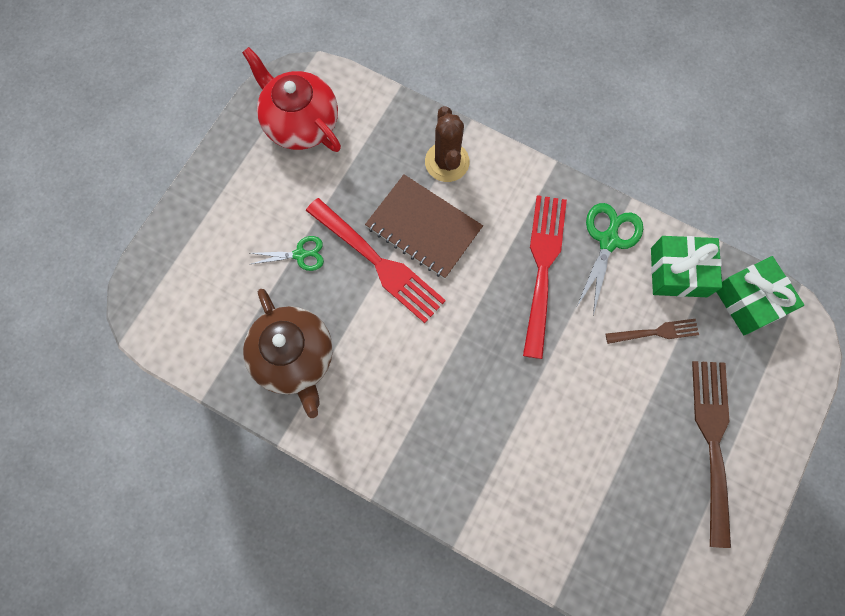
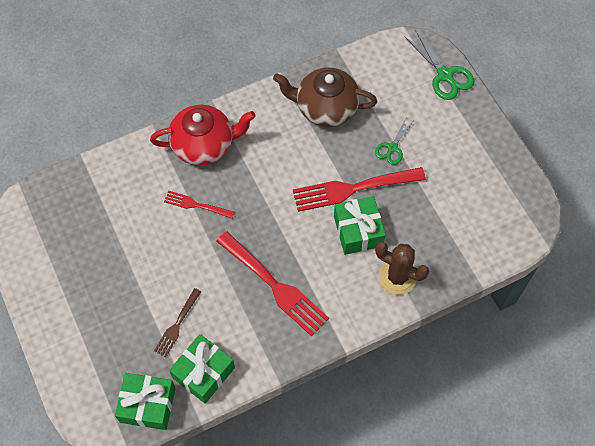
camera: 125 degrees right, 10 degrees down
red teapot [242,47,341,152] -> red teapot moved to [150,104,256,165]
brown notebook [365,174,483,279] -> green gift [334,196,386,255]
green scissors [576,203,643,316] -> green scissors moved to [404,30,474,100]
brown fork [692,361,731,548] -> none
none -> red fork [164,191,235,219]

